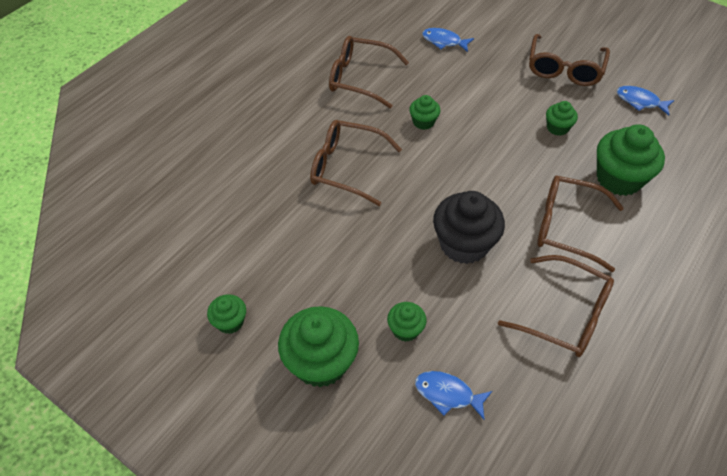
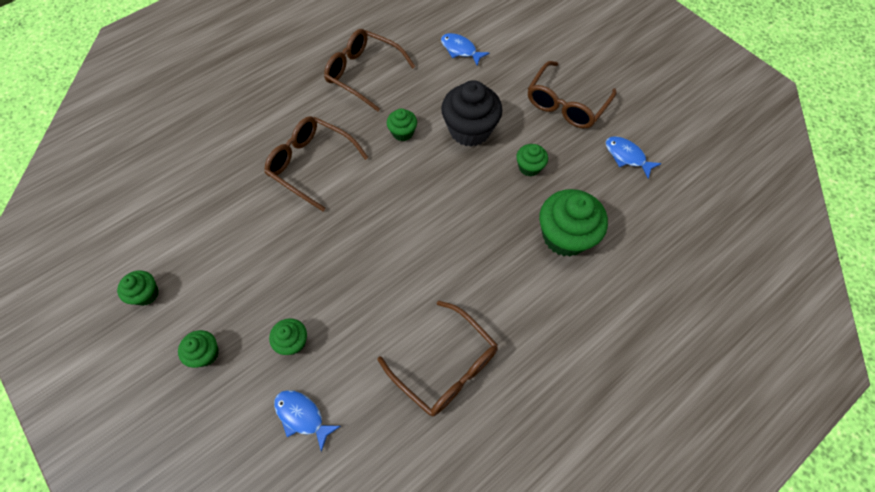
camera: 15 degrees right, 10 degrees up
green cupcake [278,306,359,388] -> green cupcake [178,330,219,368], size x0.51
black cupcake [433,191,505,264] -> black cupcake moved to [441,80,502,147]
brown glasses [537,175,624,272] -> none

